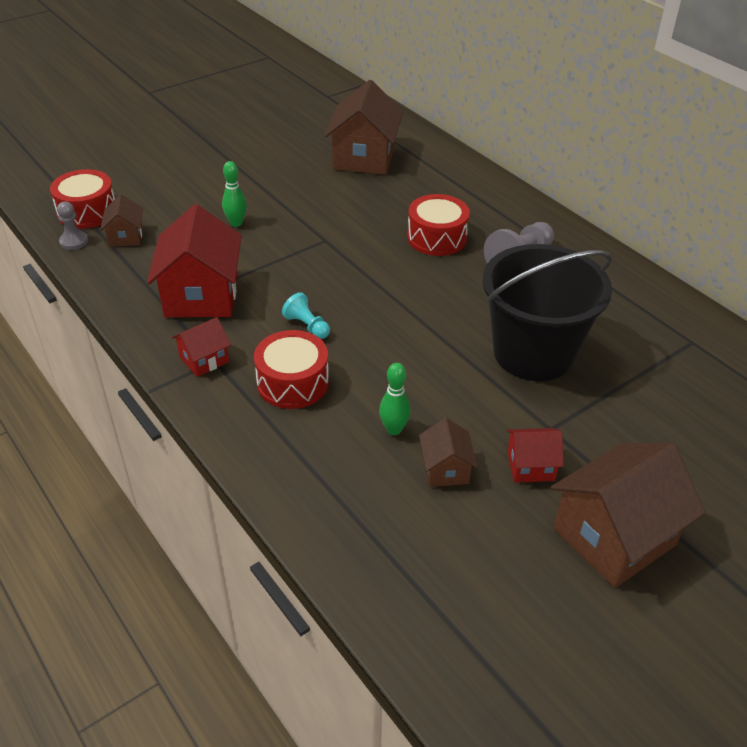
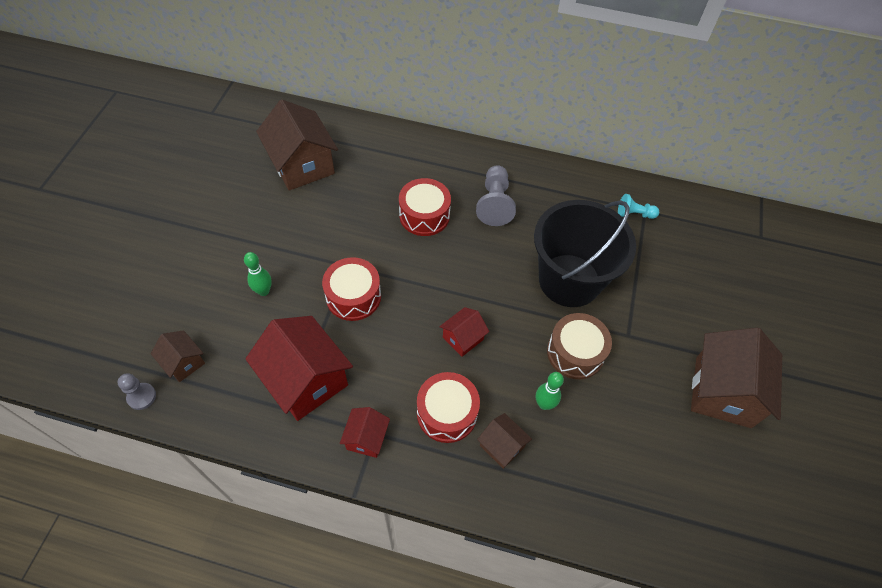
camera: 40 degrees left, 15 degrees up
red drum [50,169,115,229] -> red drum moved to [322,257,381,321]
turquoise pawn [282,292,330,339] -> turquoise pawn moved to [618,194,659,219]
brown house [419,418,477,487] -> brown house moved to [477,413,532,469]
red house [507,428,564,483] -> red house moved to [439,307,490,357]
none -> brown drum [547,313,612,379]

